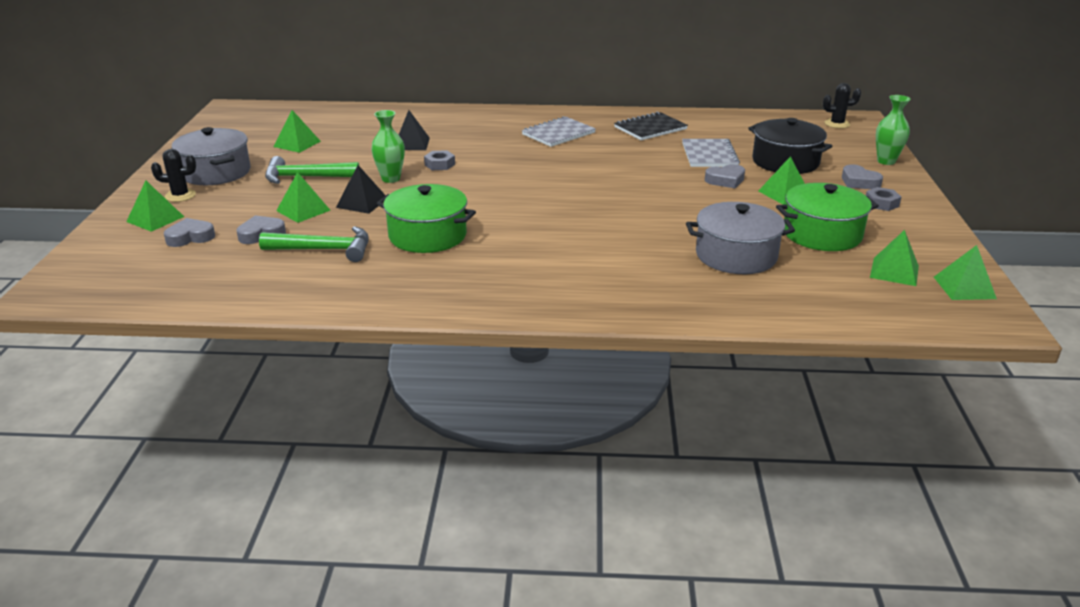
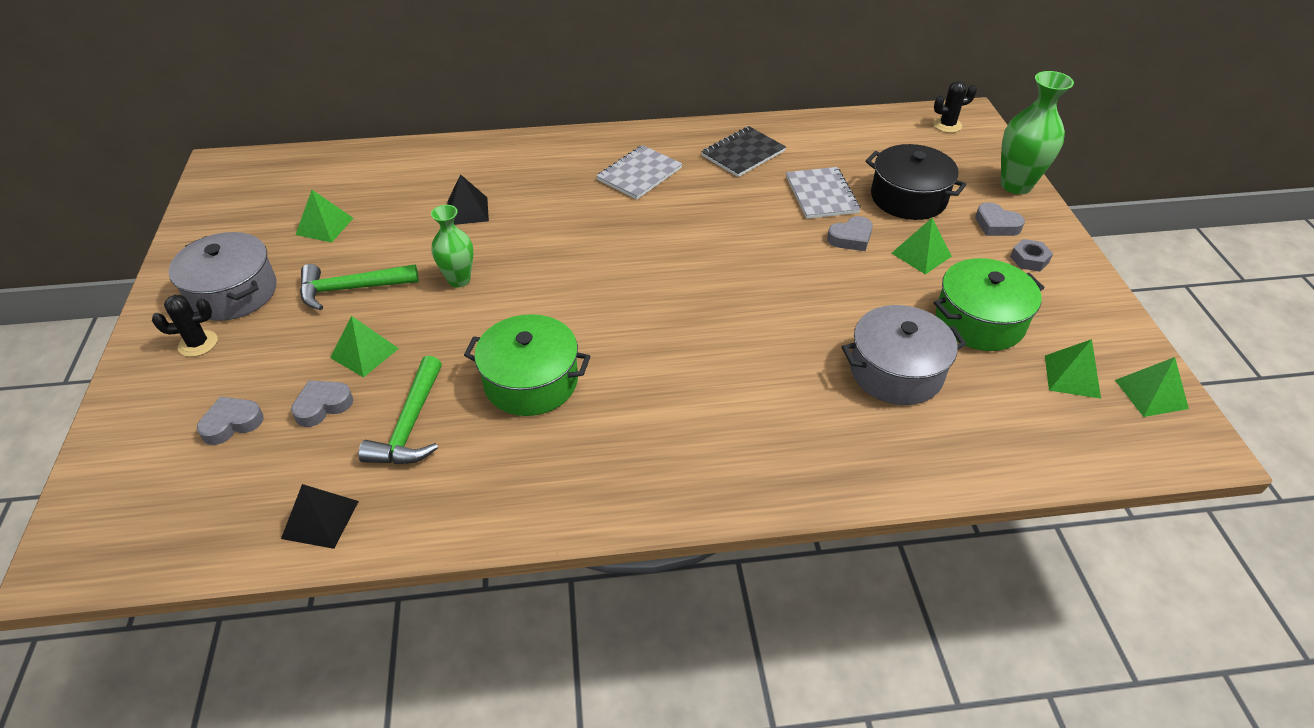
camera: 10 degrees left, 15 degrees up
green pyramid [126,181,184,232] -> none
green hammer [259,226,369,262] -> green hammer turned 105 degrees clockwise [358,356,442,464]
black pyramid [336,165,386,214] -> black pyramid moved to [281,484,359,549]
grey nut [424,150,455,170] -> none
green vase [876,95,911,165] -> green vase [1001,71,1074,194], size x1.55

